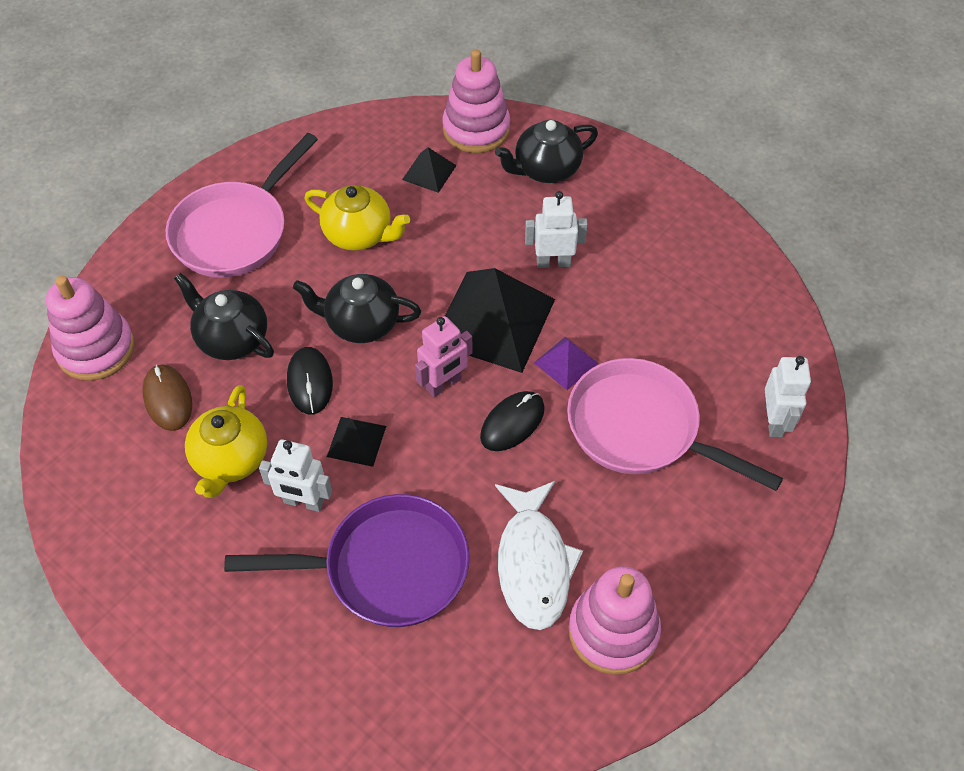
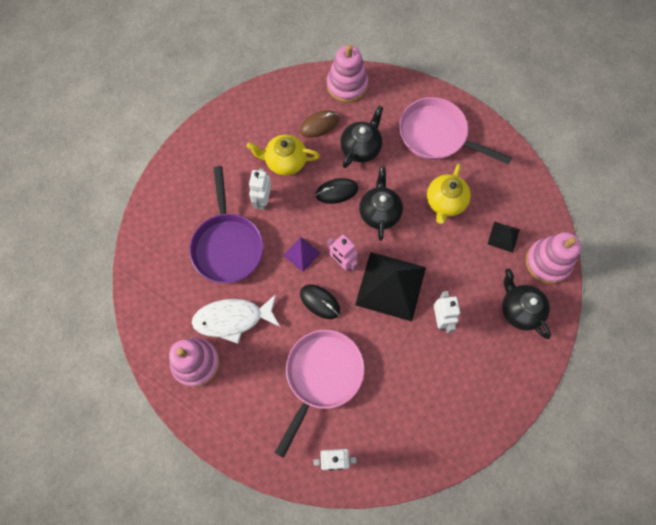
camera: 85 degrees right, 15 degrees up
black pyramid [327,417,386,467] -> none
purple pyramid [534,337,599,390] -> purple pyramid moved to [283,237,320,272]

